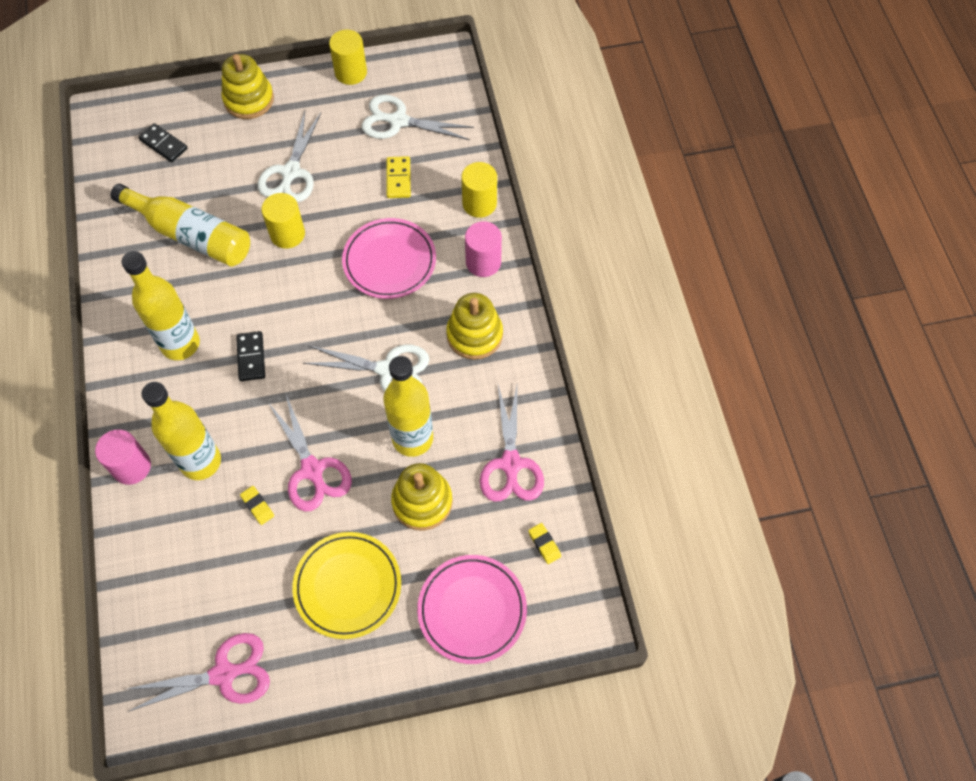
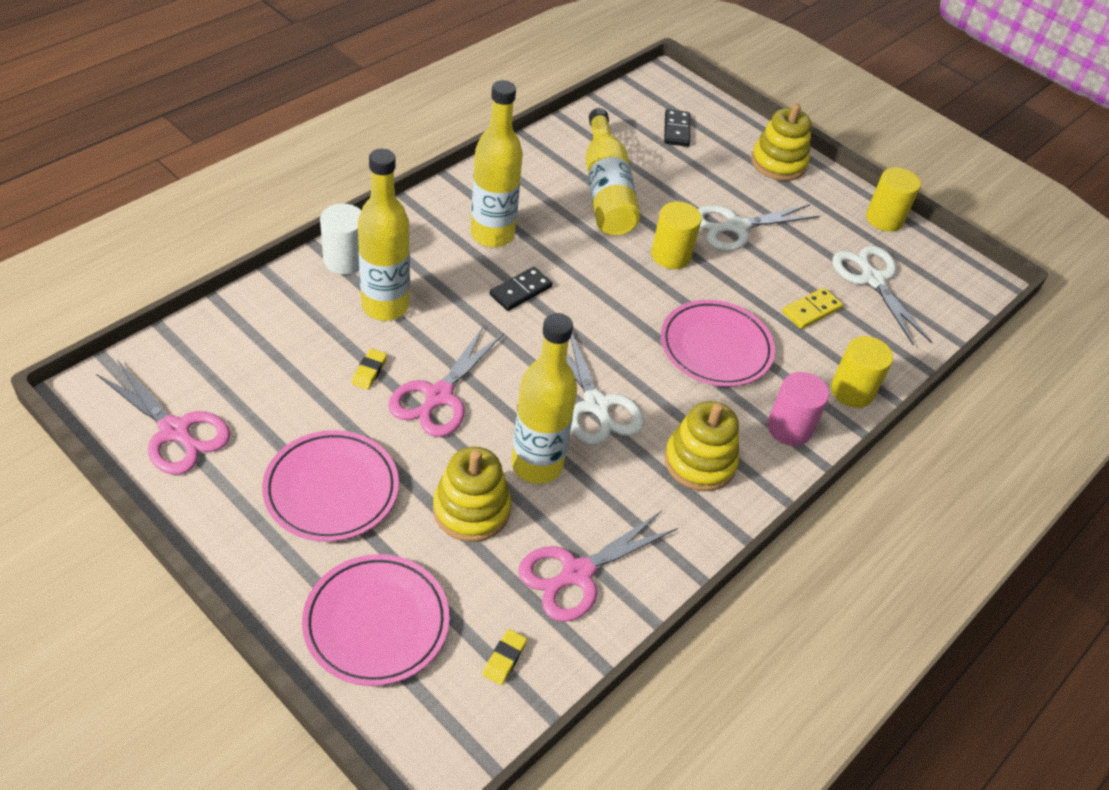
camera: 50 degrees right, 15 degrees down
pink cylinder [95,429,151,485] -> white cylinder [320,203,361,275]
yellow plate [292,532,401,639] -> pink plate [262,430,399,542]

